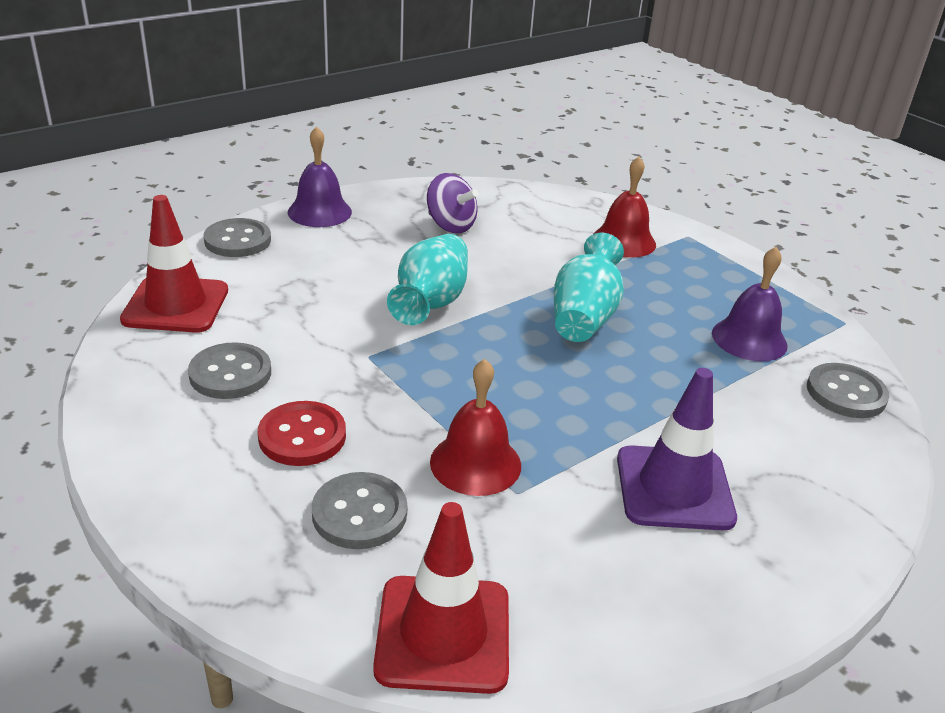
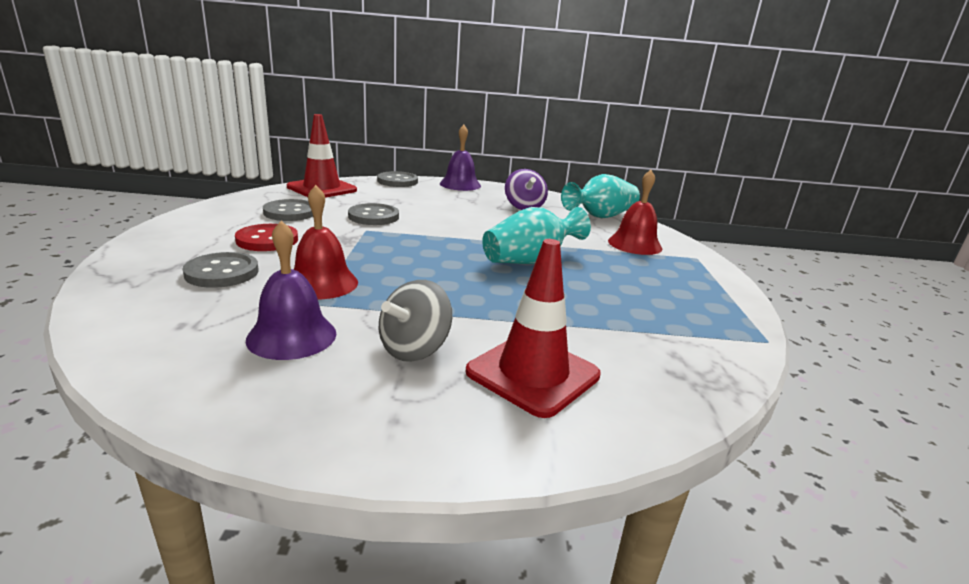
camera: 40 degrees right, 10 degrees down
red traffic cone [373,502,509,694] -> red traffic cone moved to [466,239,601,418]
turquoise vase [387,234,468,325] -> turquoise vase moved to [561,174,640,218]
purple traffic cone [617,368,737,530] -> grey spinning top [379,280,452,362]
purple bell [712,247,788,361] -> purple bell moved to [246,221,336,360]
grey button [807,363,890,418] -> grey button moved to [348,203,399,225]

